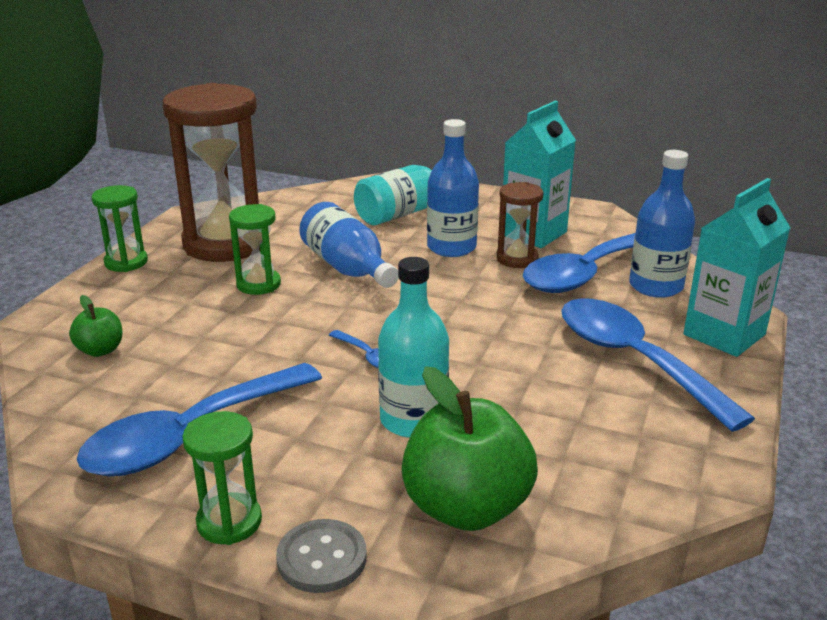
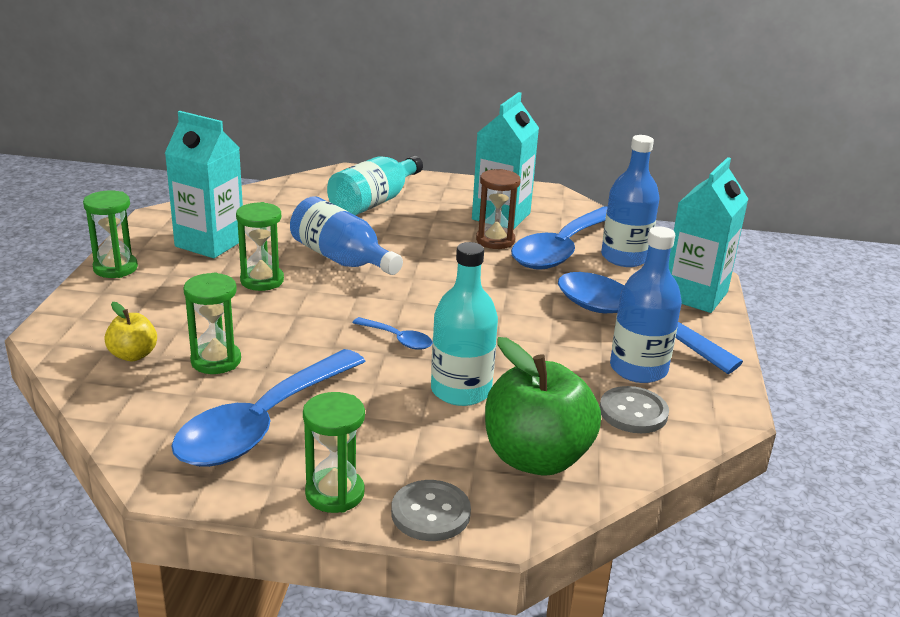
camera: 15 degrees left, 0 degrees up
green apple [69,295,123,357] -> yellow apple [104,302,157,361]
brown hourglass [162,83,260,262] -> turquoise carton [165,111,243,258]
blue bottle [427,119,479,257] -> blue bottle moved to [610,226,682,383]
none -> green hourglass [183,272,241,374]
none -> grey button [600,386,669,433]

